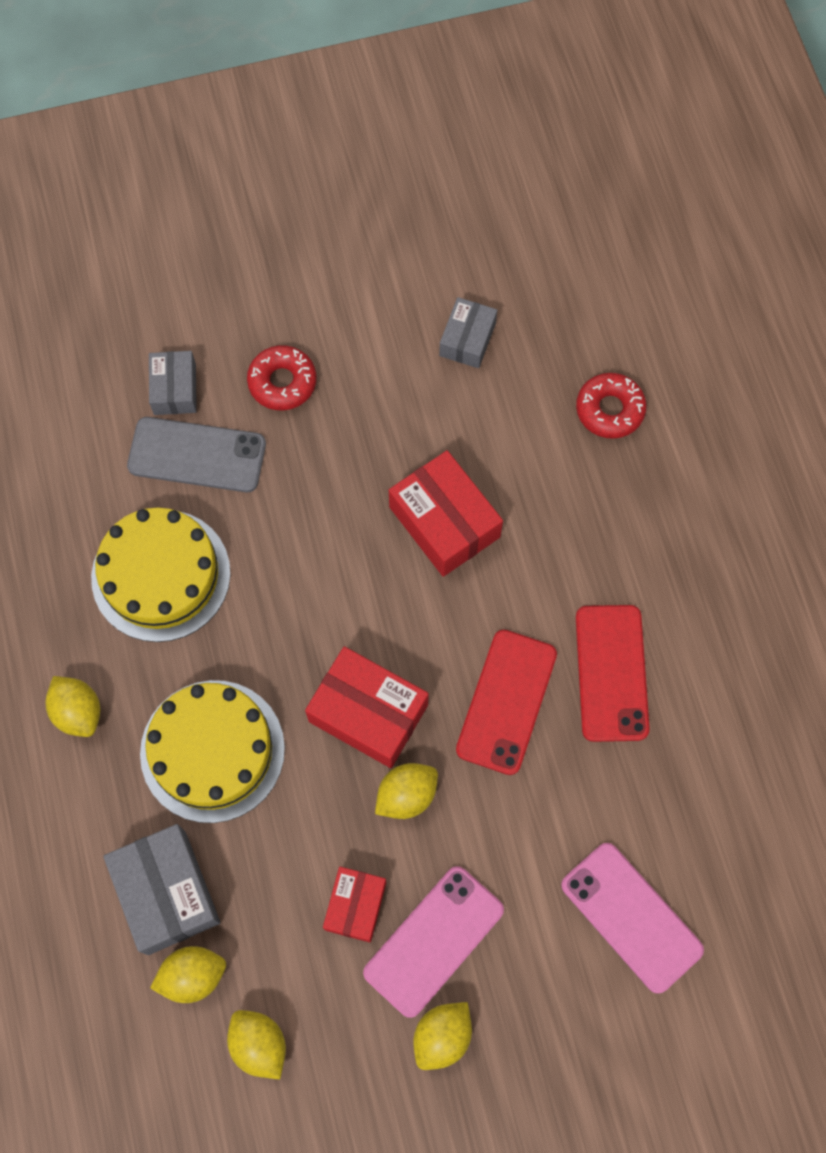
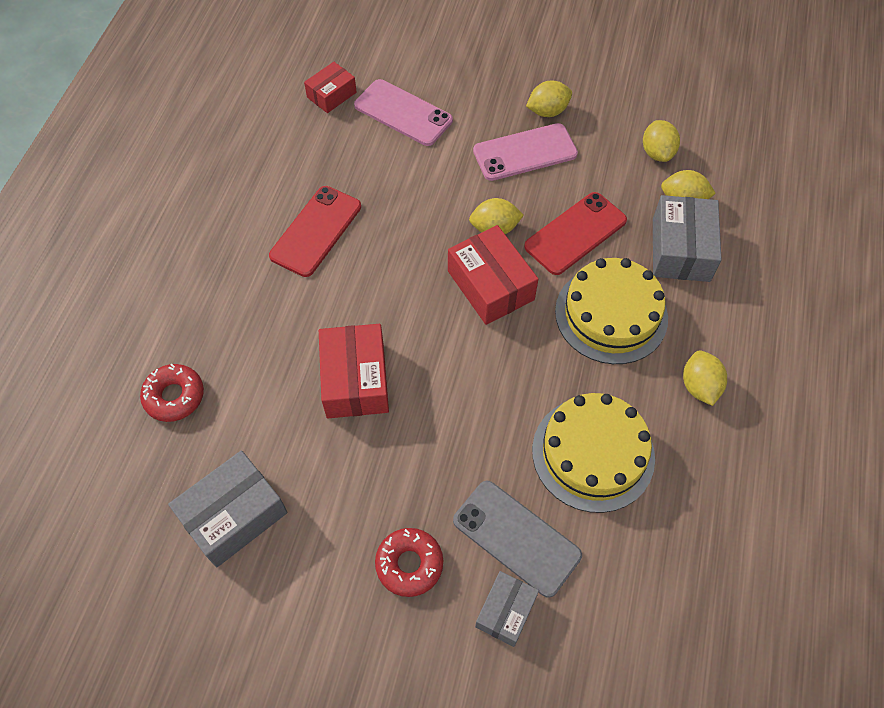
camera: 150 degrees left, 10 degrees down
red box [323,867,386,943] -> red box moved to [304,62,357,113]
grey box [439,297,497,368] -> grey box [168,450,287,567], size x1.63
red phone [456,630,557,775] -> red phone moved to [524,192,627,275]
pink phone [561,843,704,994] -> pink phone turned 45 degrees counterclockwise [354,79,453,146]

